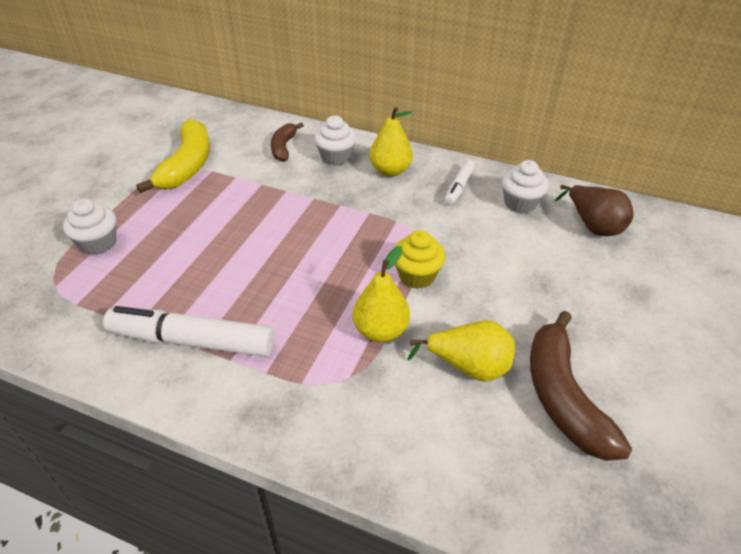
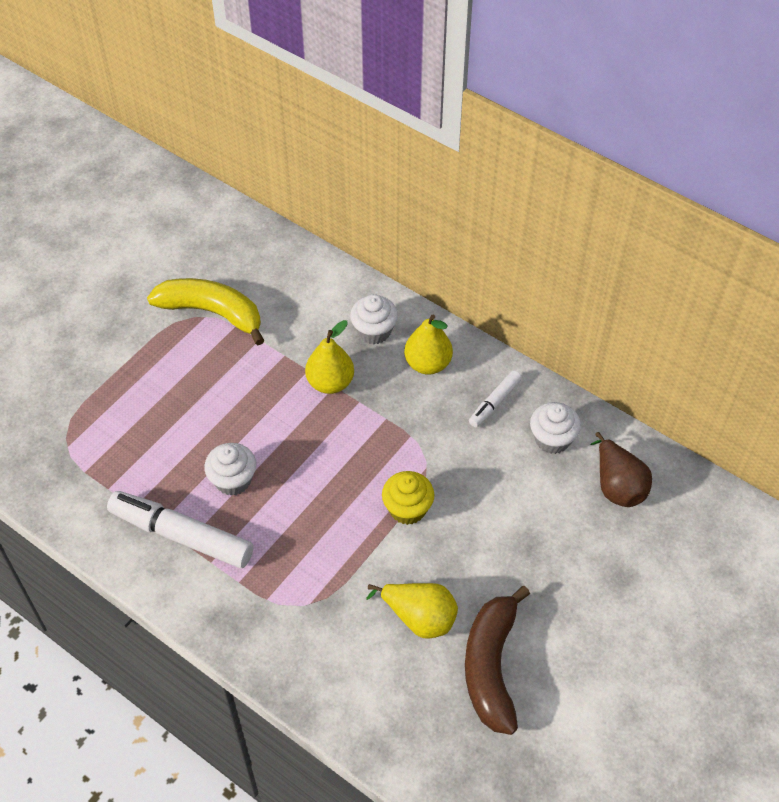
camera: 15 degrees right, 10 degrees up
white cupcake [63,198,116,255] -> white cupcake moved to [204,443,256,496]
yellow banana [136,119,210,193] -> yellow banana turned 90 degrees counterclockwise [147,278,265,345]
brown banana [271,122,304,162] -> none
yellow pear [353,246,410,342] -> yellow pear moved to [305,320,354,394]

